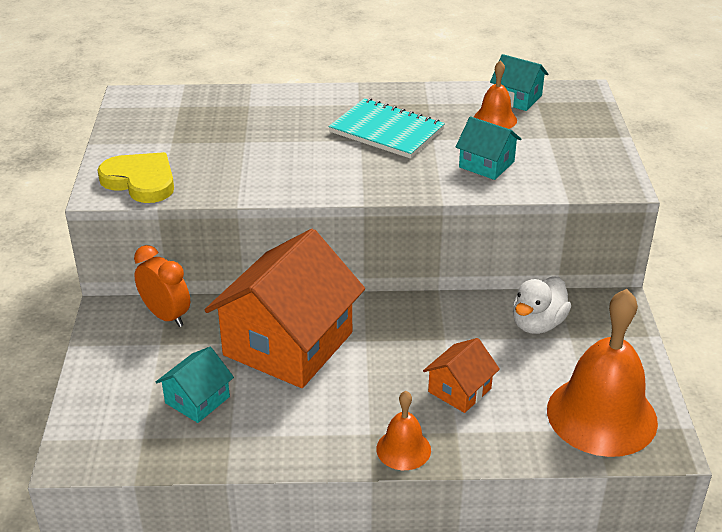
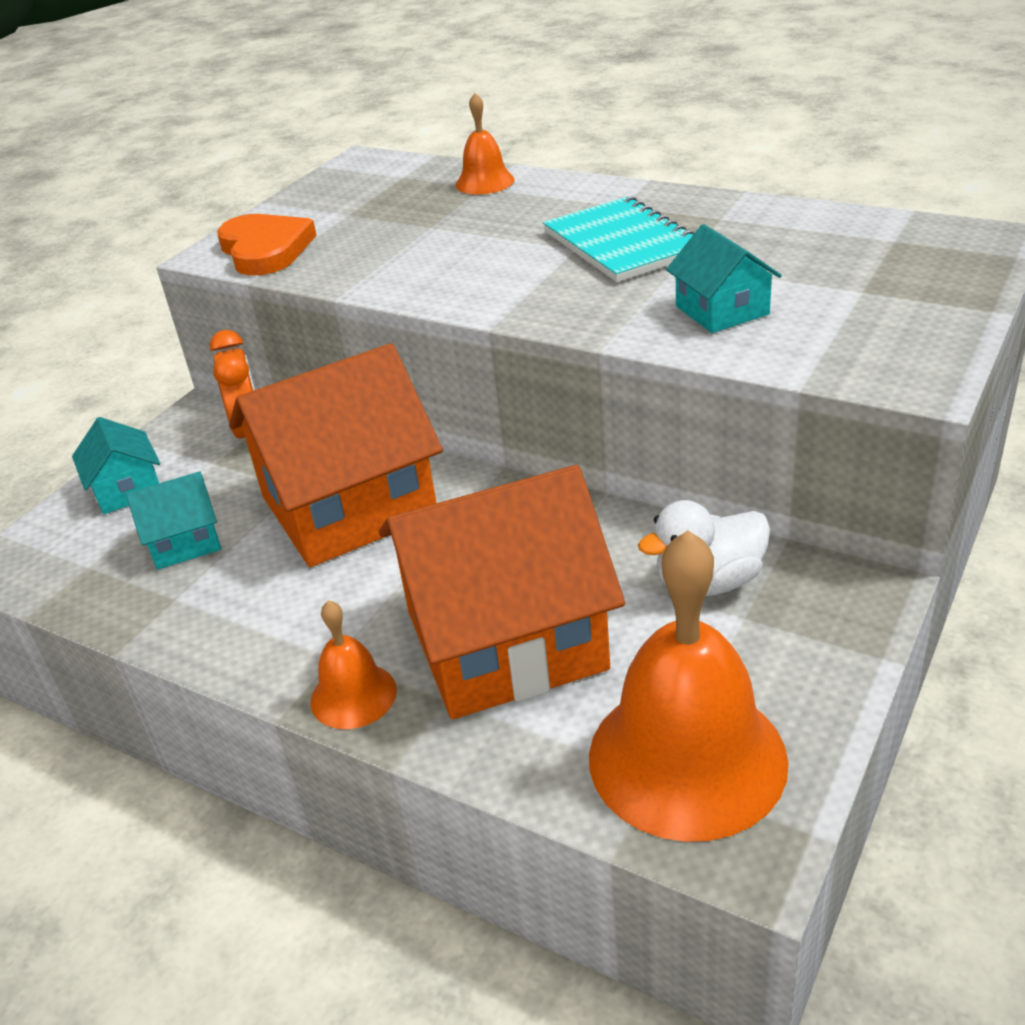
camera: 35 degrees right, 0 degrees up
yellow heart [98,152,174,203] -> orange heart [217,214,317,276]
orange house [423,338,500,413] -> orange house [379,465,625,719], size x2.18
orange bell [474,60,517,129] -> orange bell moved to [456,93,515,194]
turquoise house [490,54,548,111] -> turquoise house moved to [72,417,160,514]

